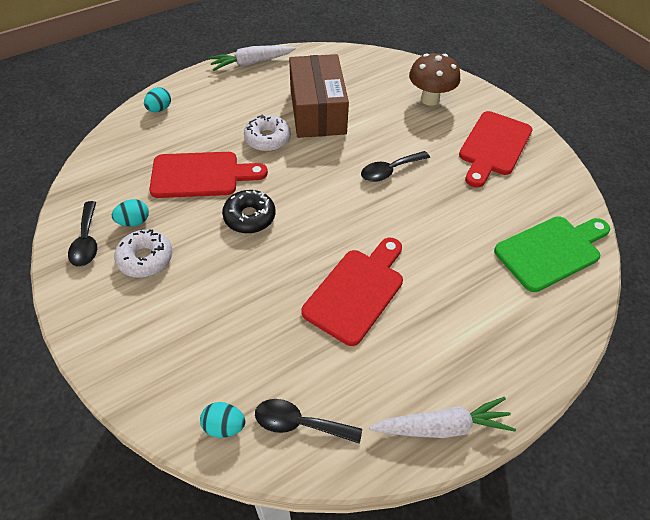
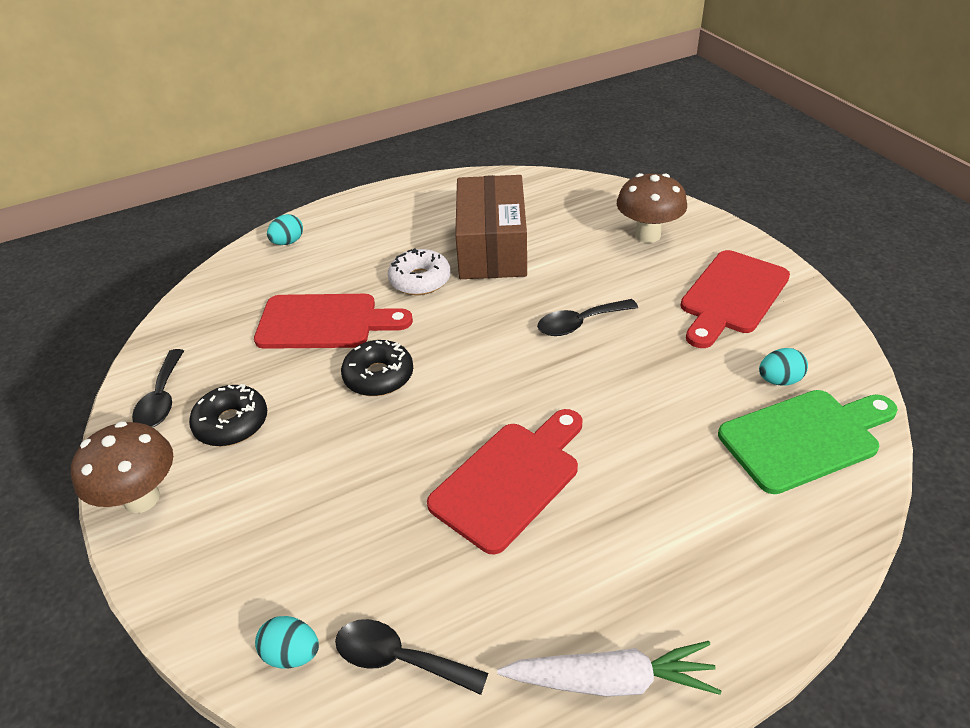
camera: 10 degrees right, 10 degrees down
turquoise egg [112,199,149,227] -> turquoise egg moved to [759,348,808,385]
white donut [114,229,172,278] -> black donut [189,384,267,446]
white carrot [208,45,296,71] -> none
none -> brown mushroom [71,421,173,513]

